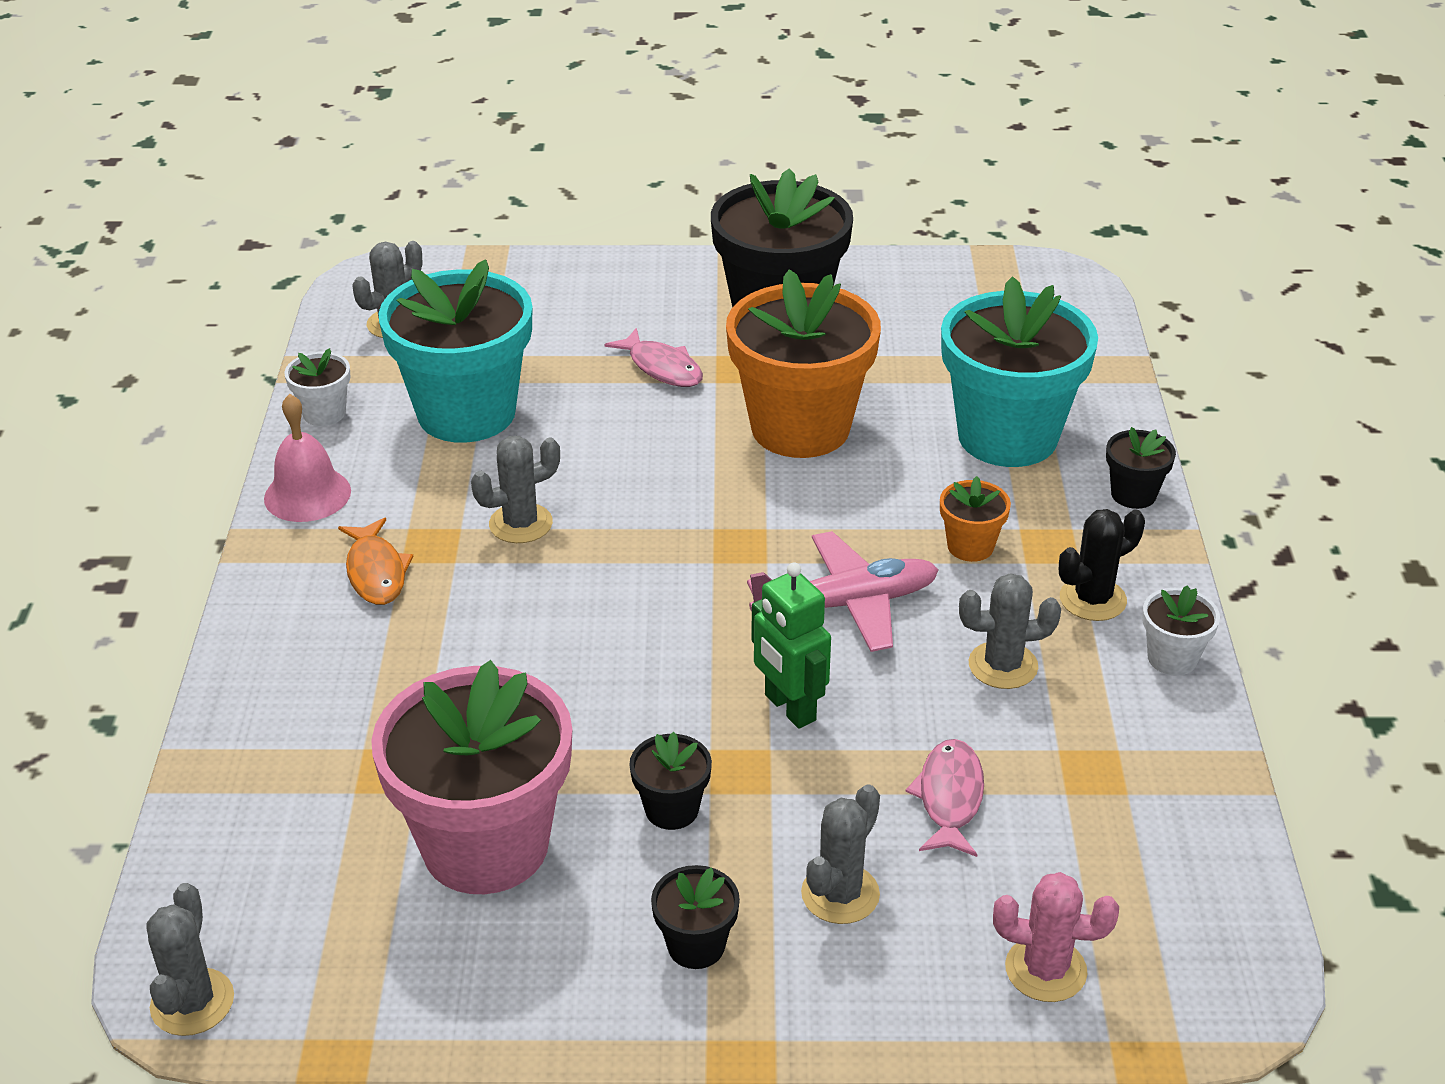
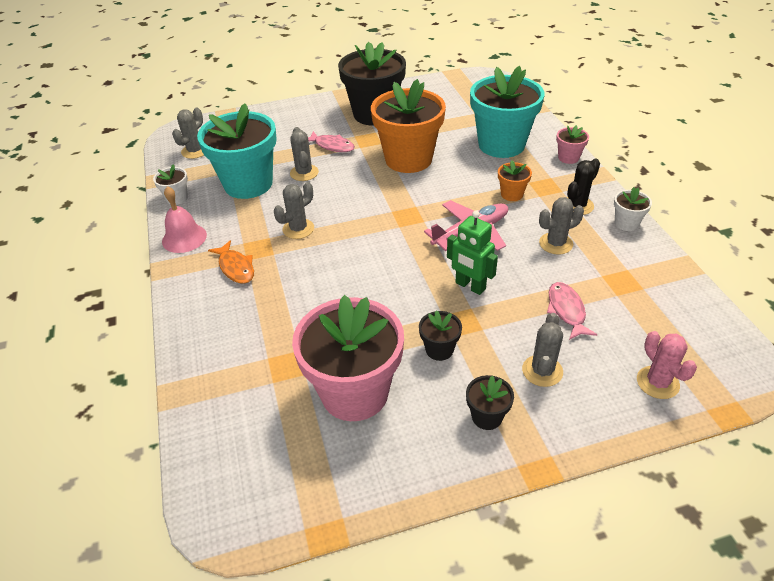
camera: 15 degrees left, 5 degrees up
grey cactus [146,883,234,1036] -> grey cactus moved to [290,127,319,181]
pink cactus [993,872,1119,1002] -> pink cactus turned 75 degrees clockwise [637,331,697,399]
black flower pot [1106,427,1176,509] -> pink flower pot [556,125,589,164]

